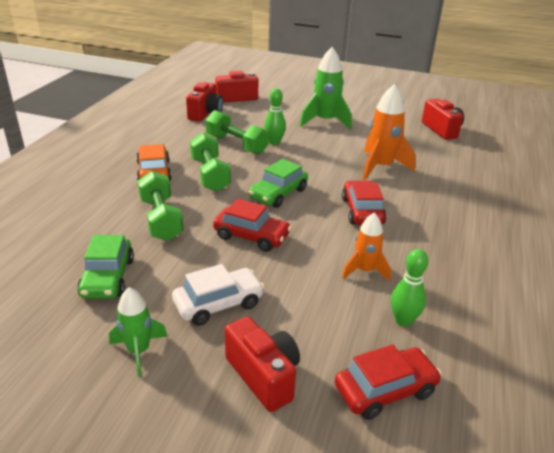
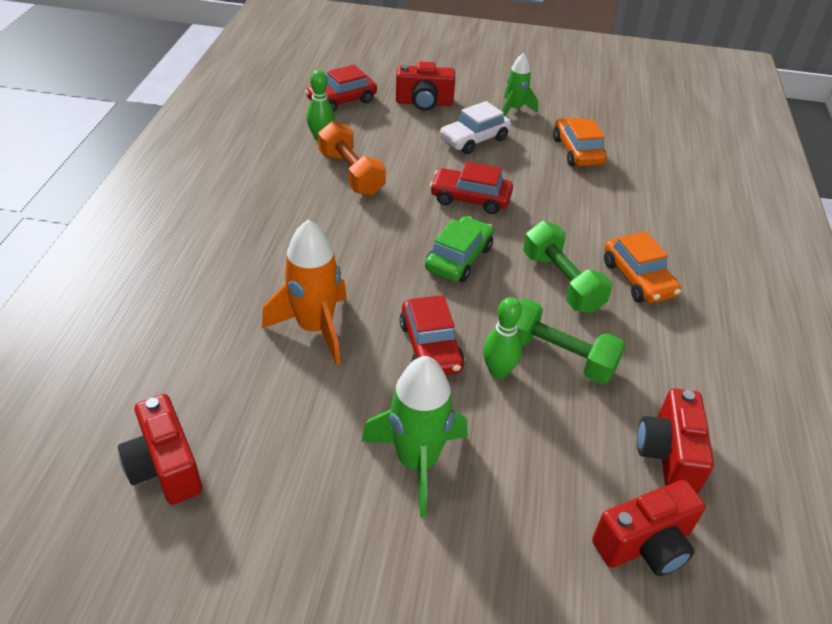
camera: 170 degrees right, 10 degrees up
green car [77,235,134,299] -> orange car [553,117,607,166]
green dumbbell [138,171,184,241] -> none
red camera [225,316,300,412] -> red camera turned 45 degrees counterclockwise [396,61,455,110]
red car [342,181,386,225] -> red car moved to [400,295,465,375]
orange rocket [342,213,391,282] -> orange dumbbell [318,121,386,196]

